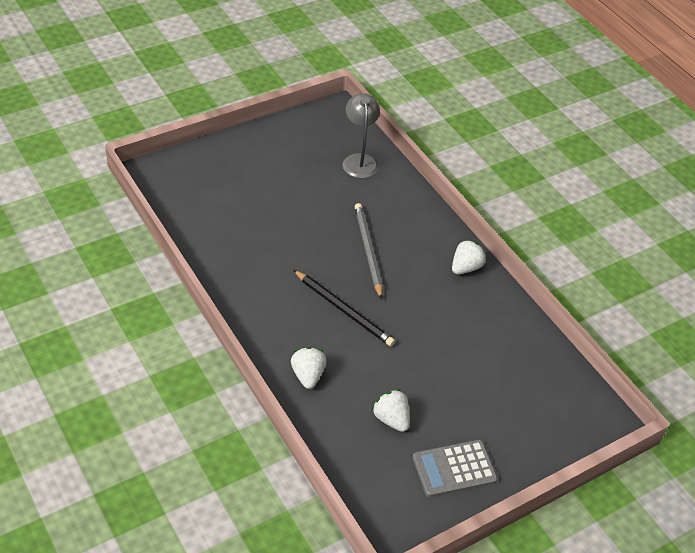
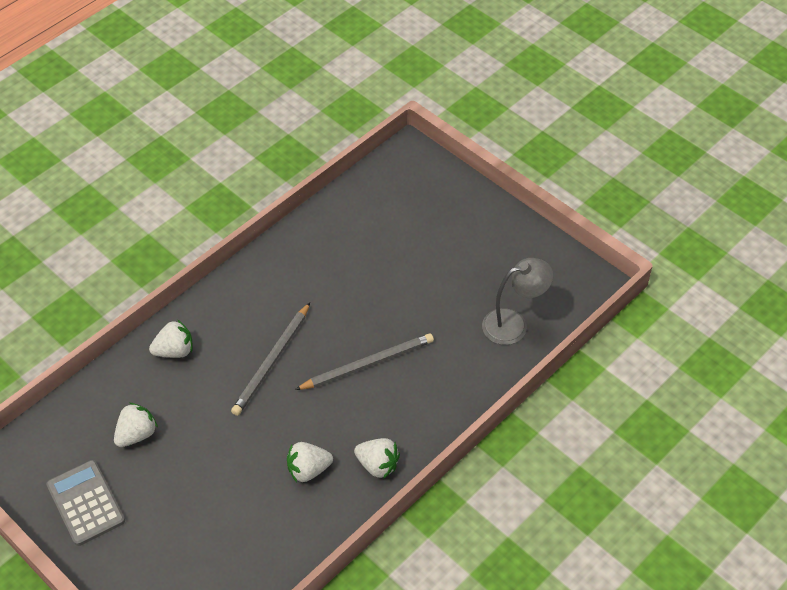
camera: 80 degrees right, 5 degrees up
black pencil [293,270,395,346] -> grey pencil [231,302,310,416]
none -> white strawberry [287,442,333,482]

